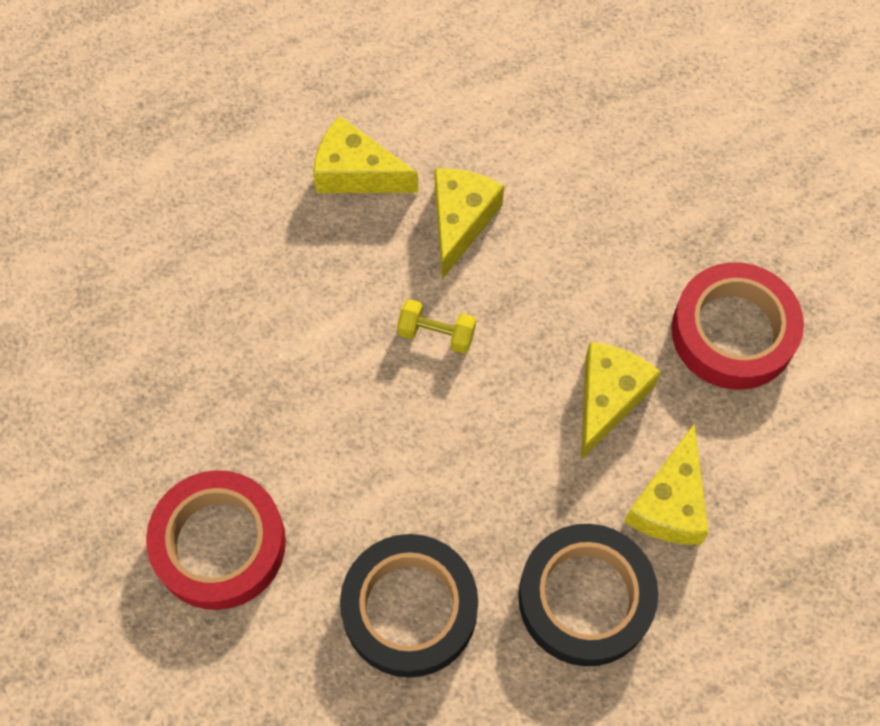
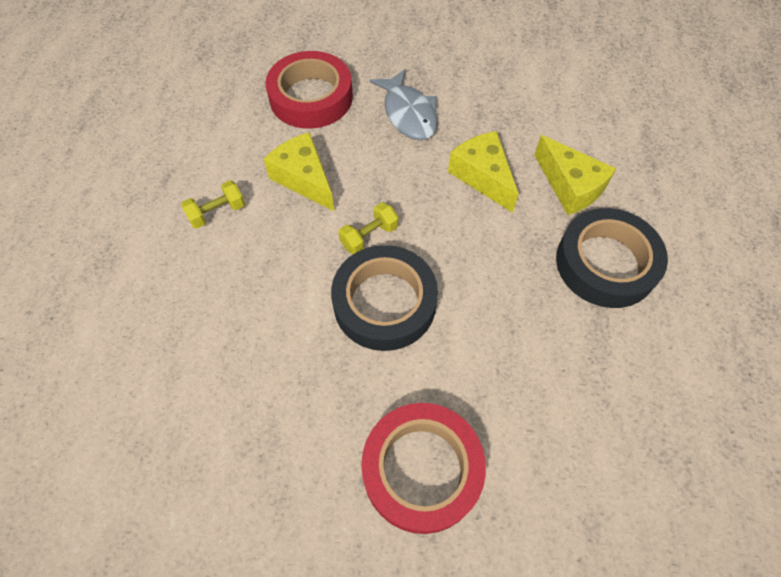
camera: 55 degrees left, 5 degrees down
yellow cheese [313,116,418,193] -> yellow dumbbell [181,180,245,229]
black tape [340,534,478,678] -> black tape moved to [331,245,438,351]
red tape [671,262,804,390] -> red tape moved to [265,51,353,129]
none -> grey fish [369,69,437,140]

